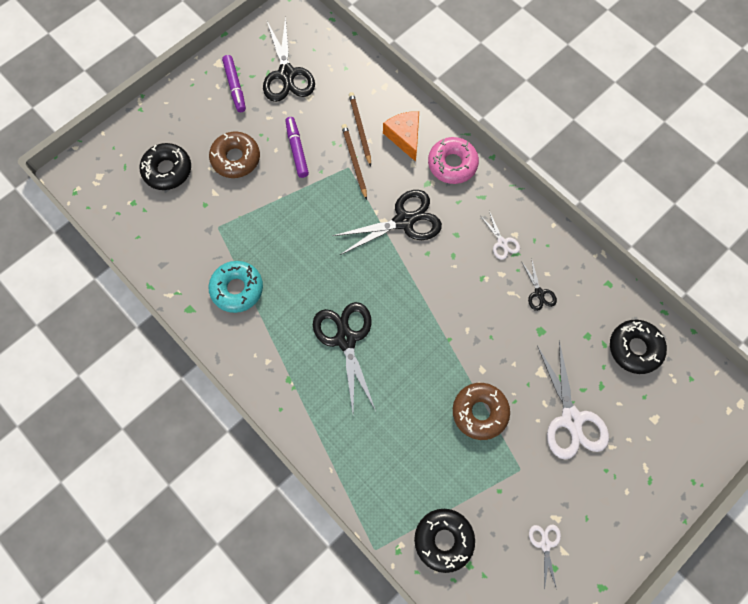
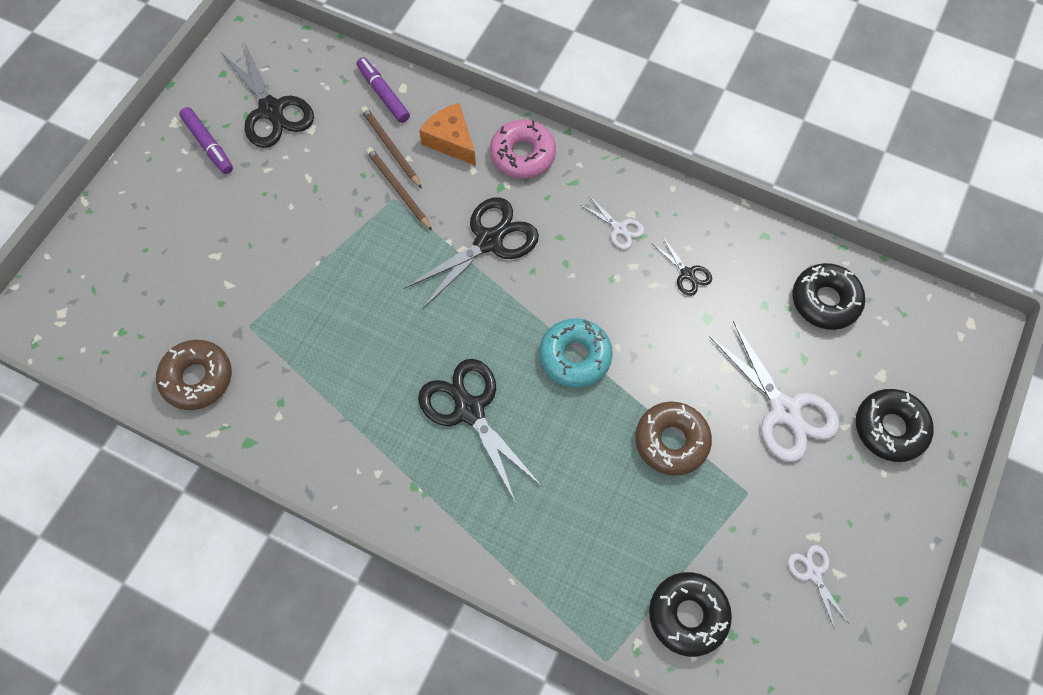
camera: 20 degrees left, 5 degrees down
black donut [140,143,191,190] -> black donut moved to [856,389,934,462]
turquoise donut [208,261,263,313] -> turquoise donut moved to [540,318,613,388]
brown donut [209,132,260,178] -> brown donut moved to [156,340,232,410]
purple marker [285,117,309,178] -> purple marker moved to [357,57,410,123]

